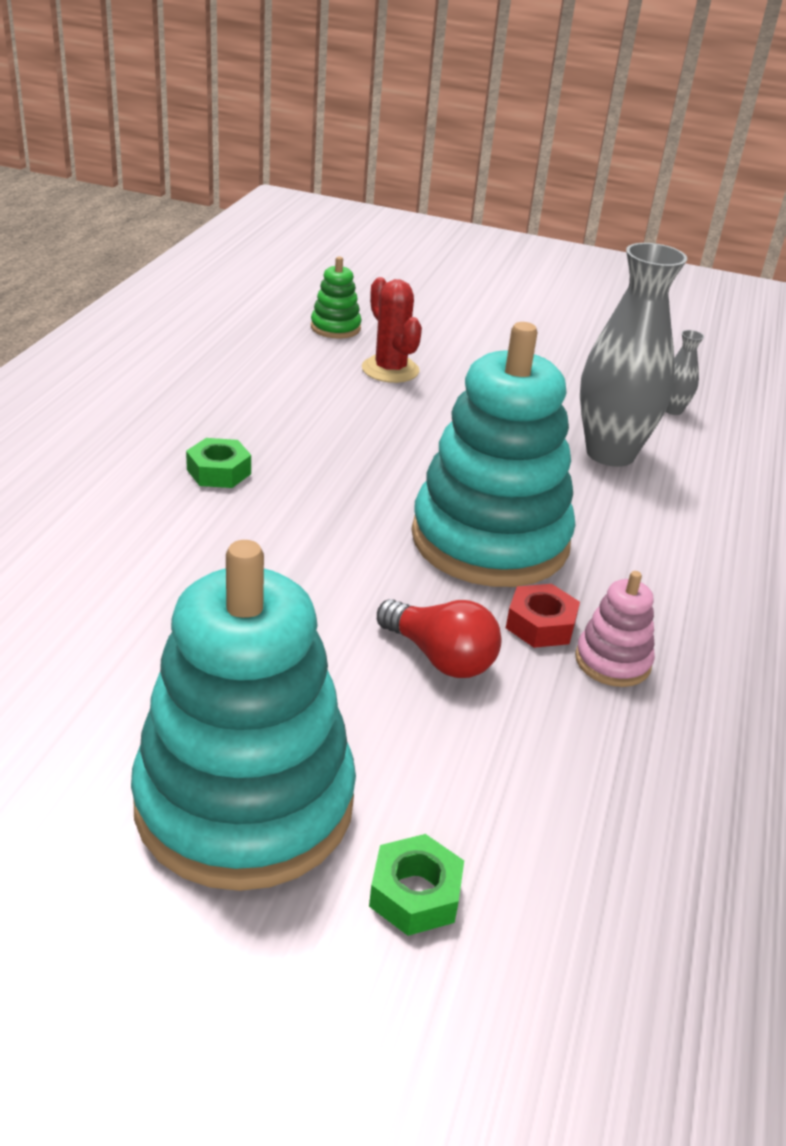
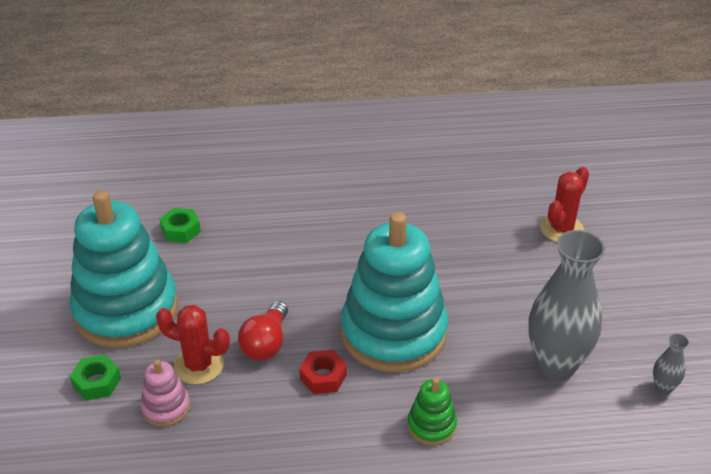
camera: 70 degrees right, 5 degrees up
green nut [186,438,251,488] -> green nut moved to [160,208,201,243]
green stacking toy [311,256,361,339] -> green stacking toy moved to [407,378,457,445]
pink stacking toy [575,571,655,687] -> pink stacking toy moved to [140,359,190,427]
none -> red cactus [156,305,230,384]

